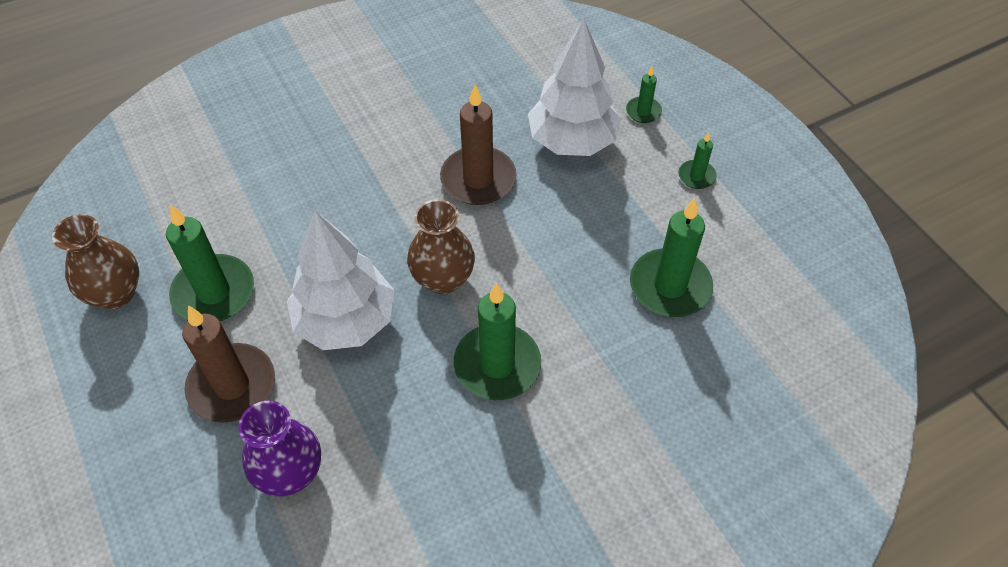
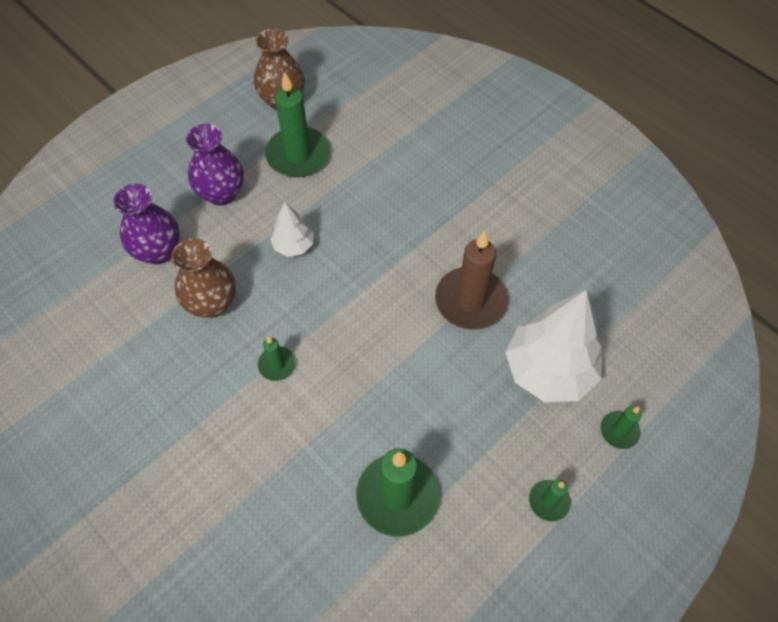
camera: 75 degrees right, 5 degrees up
brown candle [182,306,275,423] -> purple vase [186,124,244,206]
white tree [287,211,394,350] -> white tree [270,202,313,257], size x0.50
brown vase [407,199,475,294] -> brown vase moved to [171,238,236,318]
green candle [454,283,541,400] -> green candle [258,336,296,381], size x0.50

